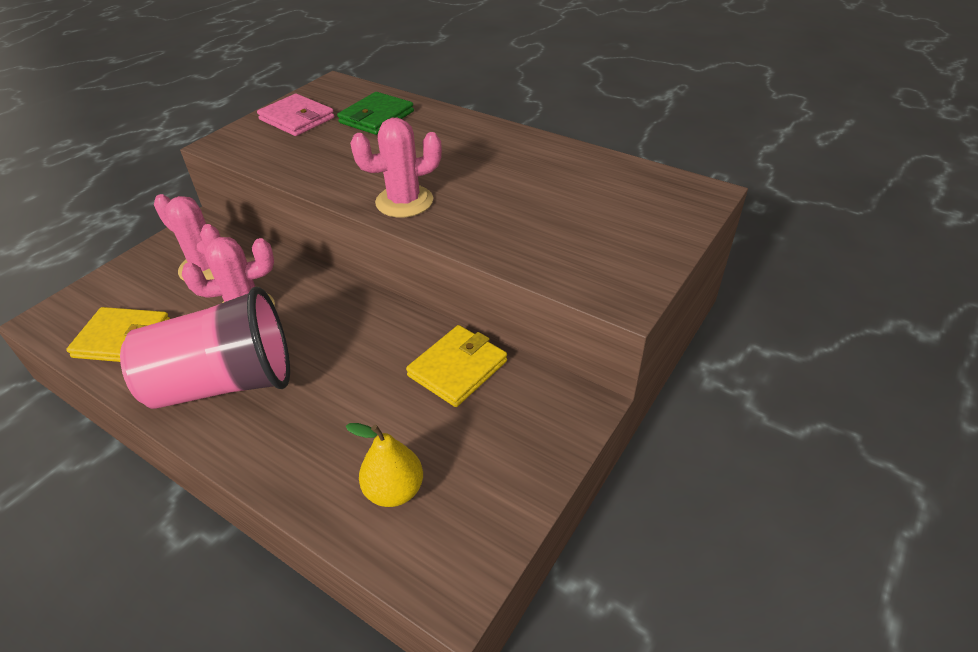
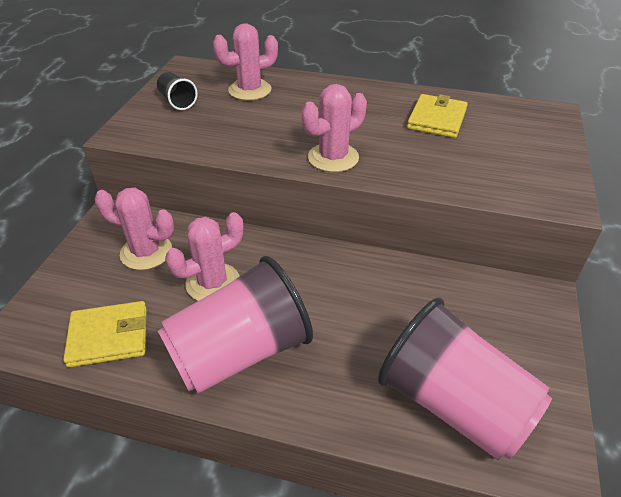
camera: 20 degrees left, 0 degrees up
pink wallet [257,94,334,136] -> black cup [157,72,198,110]
green wallet [337,92,414,135] -> pink cactus [213,23,278,100]
yellow pear [346,423,423,507] -> pink cup [378,298,552,460]
yellow wallet [406,325,507,407] -> yellow wallet moved to [407,94,468,138]

